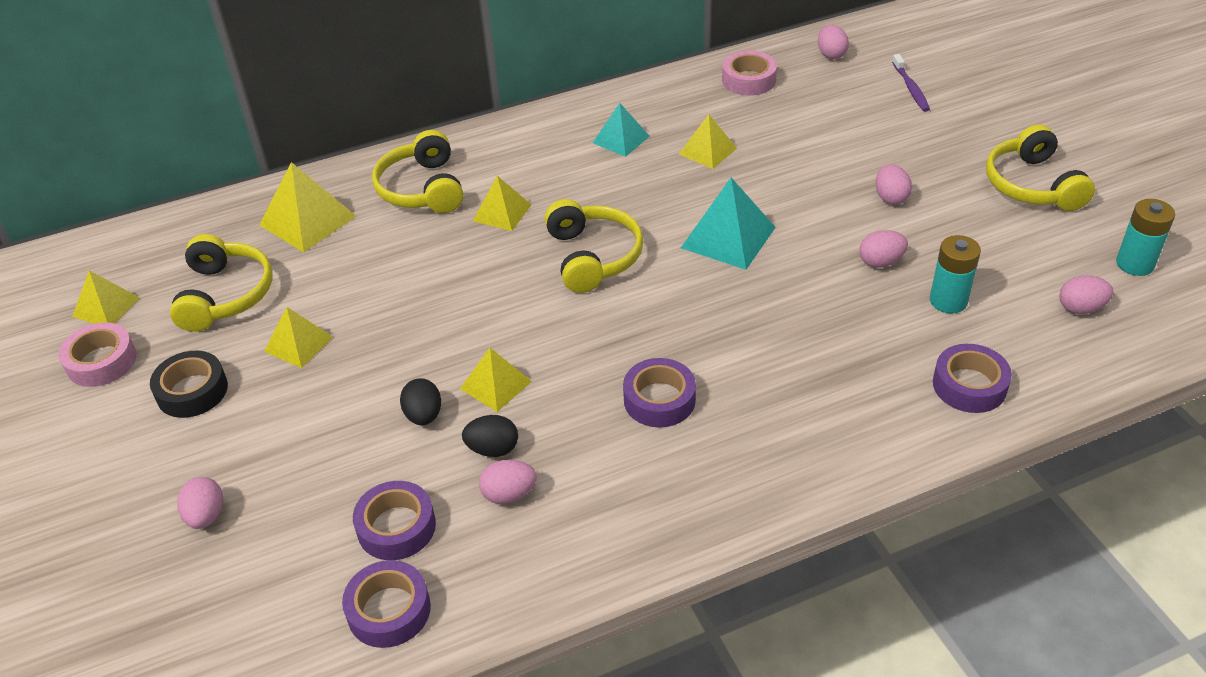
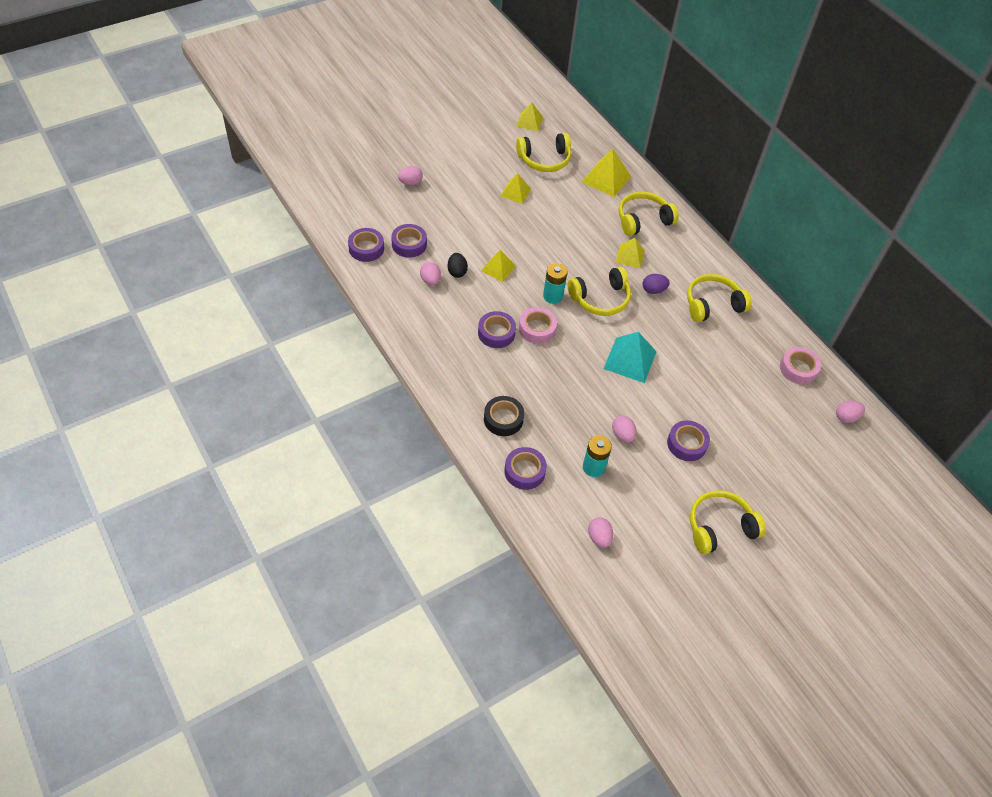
camera: 75 degrees right, 10 degrees up
pink tape [59,322,137,387] -> pink tape moved to [519,307,557,344]
black tape [150,351,228,418] -> black tape moved to [484,396,524,436]
black egg [400,378,441,425] -> none
turquoise pyramid [593,103,650,157] -> yellow headphones [687,274,752,322]
yellow pyramid [679,114,737,169] -> none
pink egg [875,164,912,205] -> purple tape [667,420,710,461]
purple toothbrush [892,54,930,112] -> none
turquoise battery [1116,199,1175,276] -> turquoise battery moved to [543,263,567,304]
none -> purple egg [643,274,670,294]

